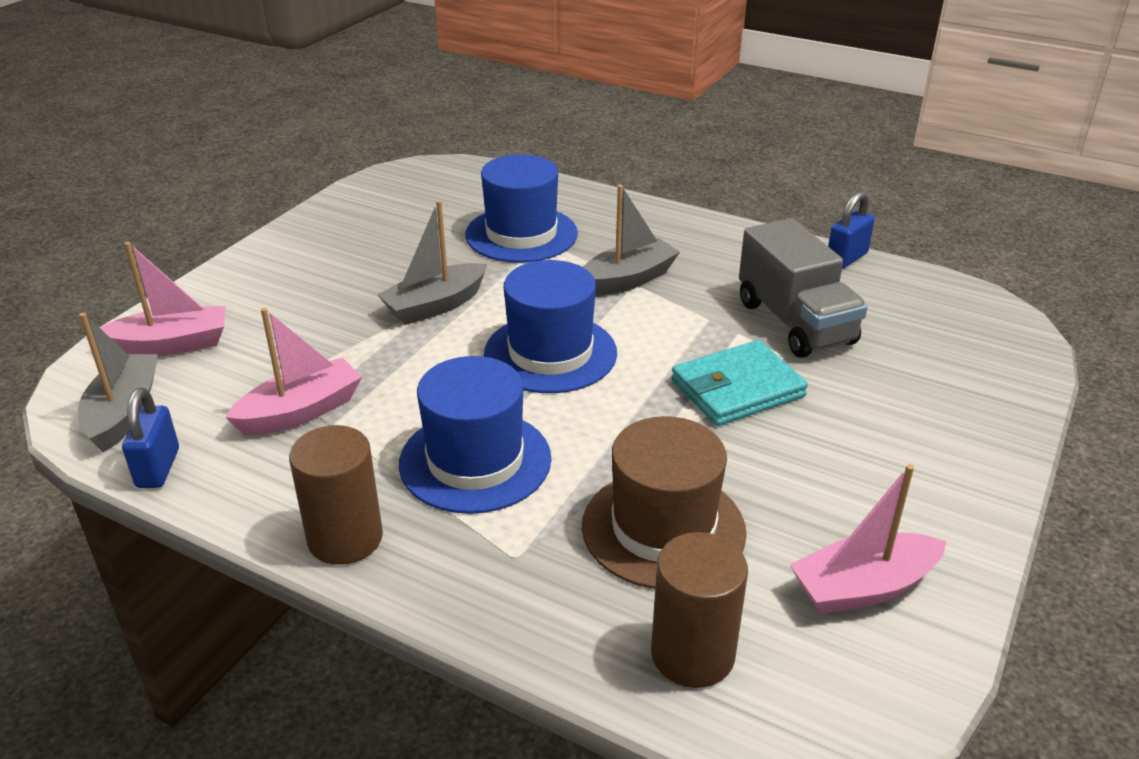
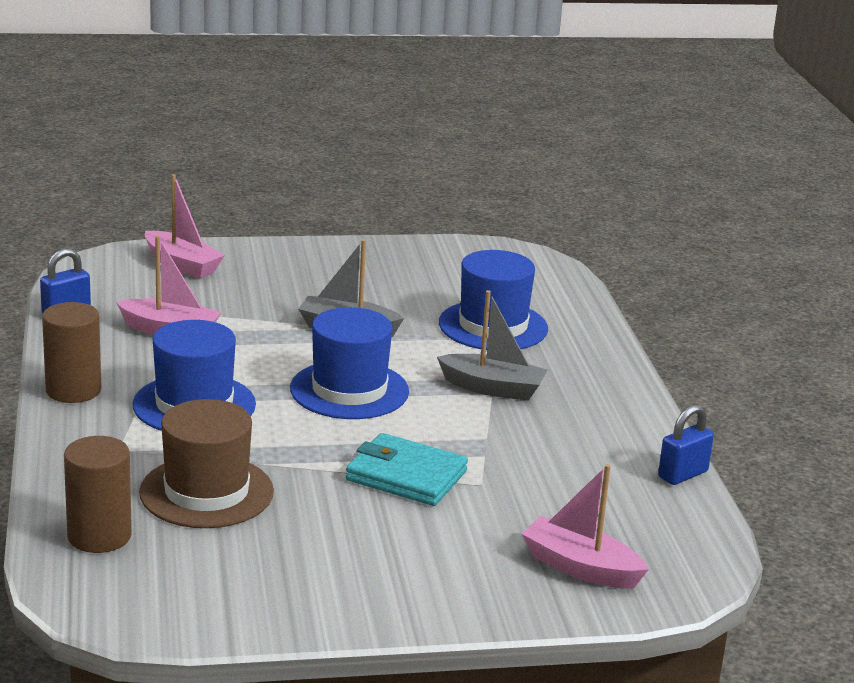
camera: 50 degrees right, 10 degrees down
grey boat [78,313,158,452] -> none
grey truck [739,218,868,358] -> none
pink boat [790,464,946,614] -> pink boat moved to [521,464,649,589]
blue padlock [828,191,875,269] -> blue padlock turned 45 degrees counterclockwise [658,405,714,485]

